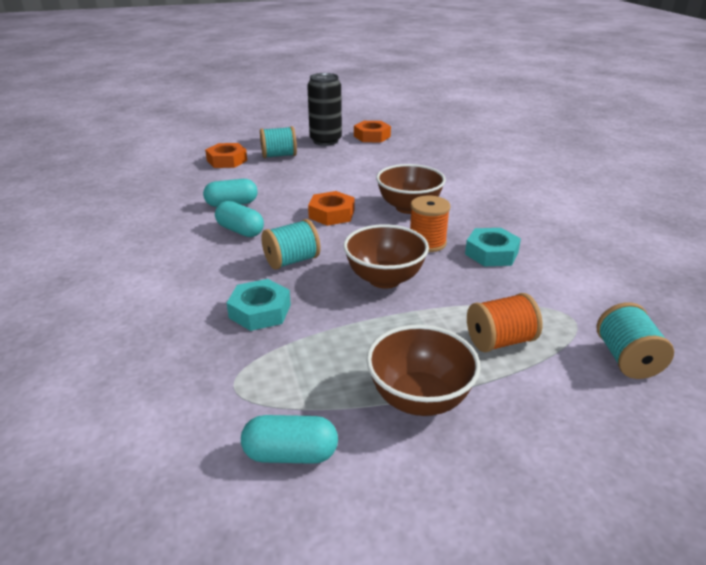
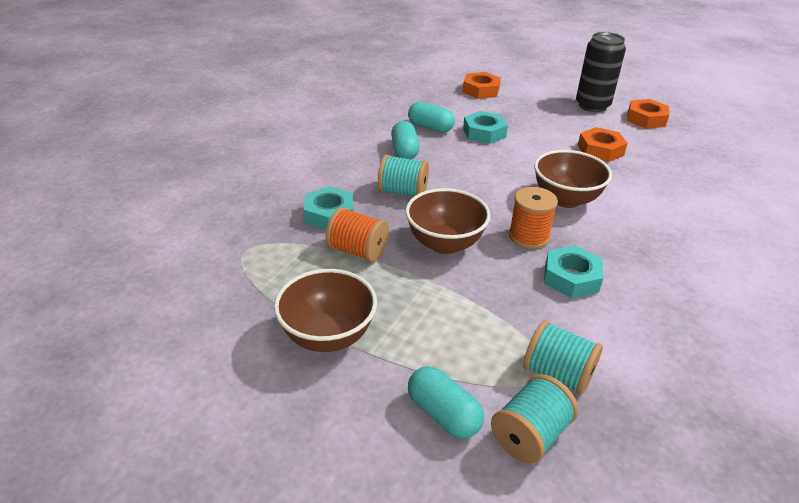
camera: 45 degrees right, 5 degrees up
turquoise capsule [241,415,338,464] -> turquoise capsule moved to [408,366,484,439]
turquoise spool [260,126,297,158] -> turquoise spool moved to [523,320,603,395]
orange nut [308,191,354,226] -> orange nut moved to [578,127,628,162]
orange spool [467,293,543,352] -> orange spool moved to [325,207,389,262]
none -> turquoise nut [463,111,508,144]

